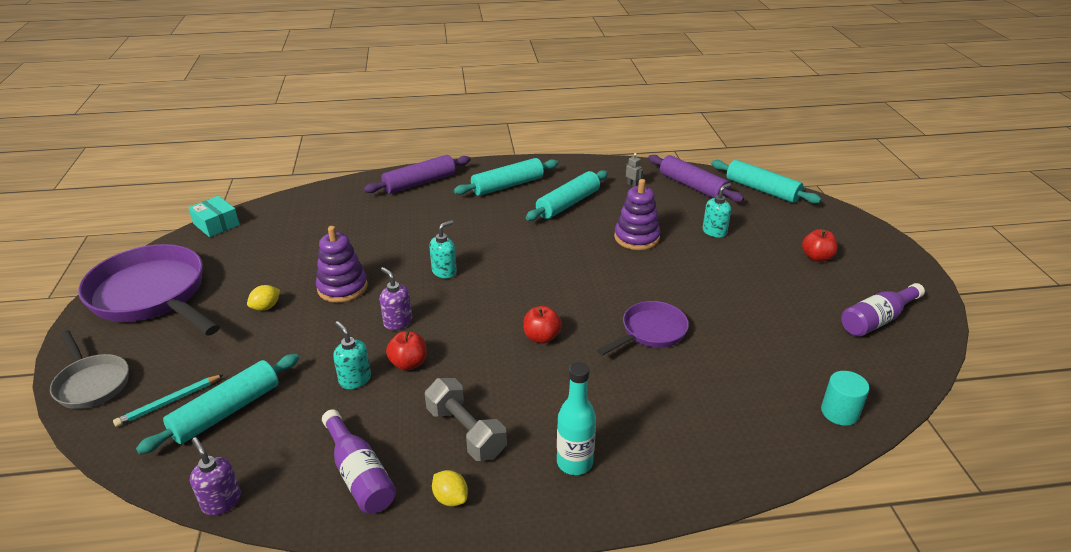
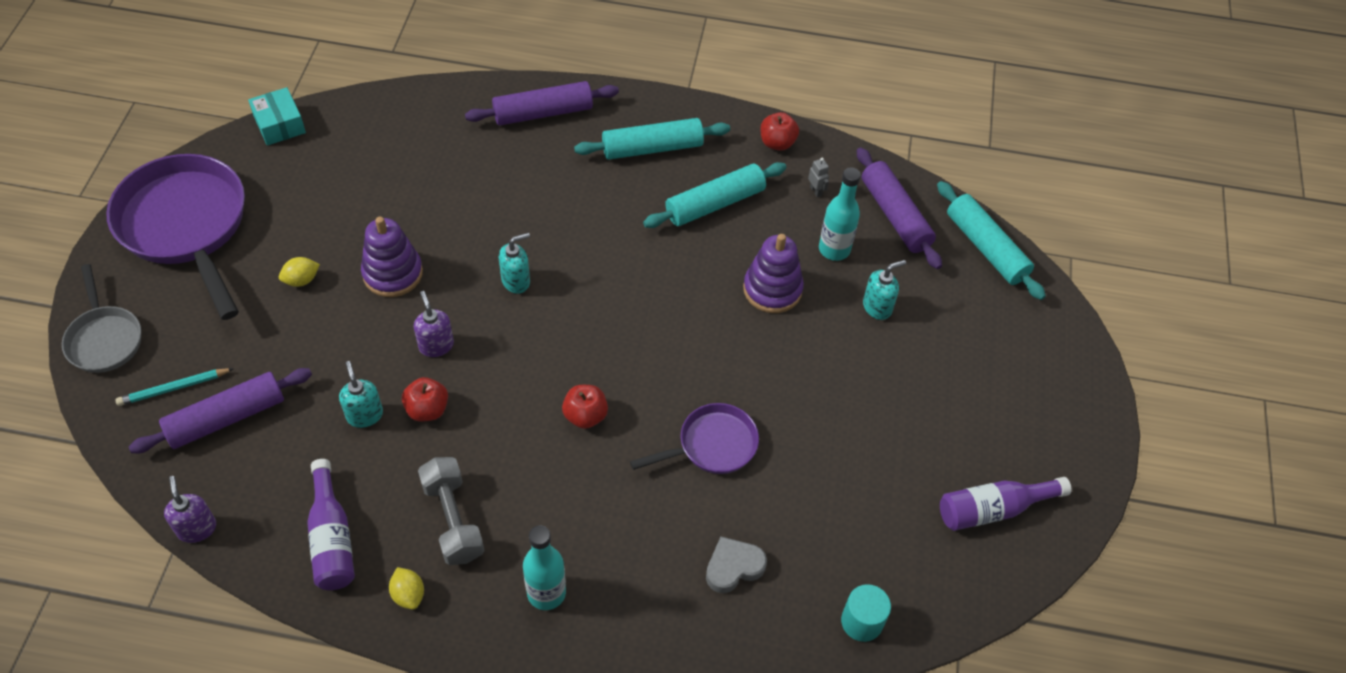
camera: 15 degrees right, 20 degrees up
turquoise rolling pin [136,354,299,454] -> purple rolling pin [129,368,312,453]
red apple [802,229,838,262] -> red apple moved to [760,112,799,151]
none -> grey heart [706,536,767,593]
none -> turquoise bottle [819,167,861,261]

